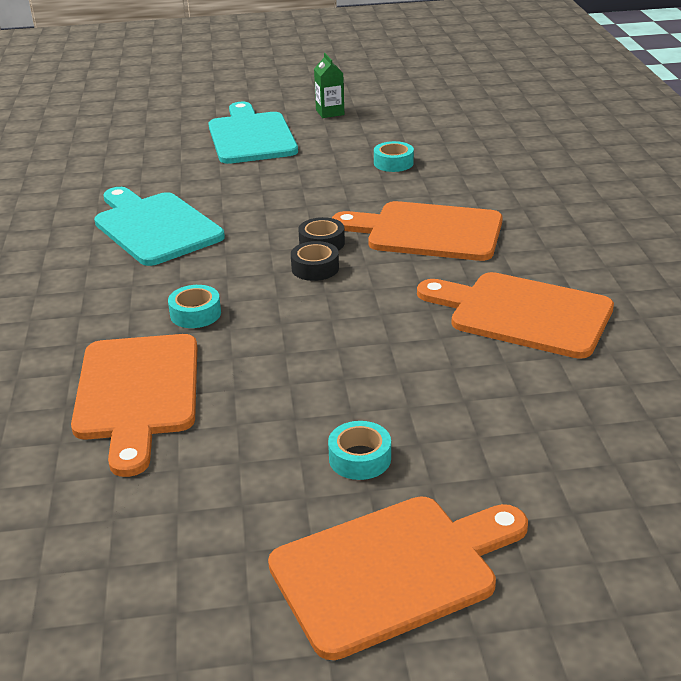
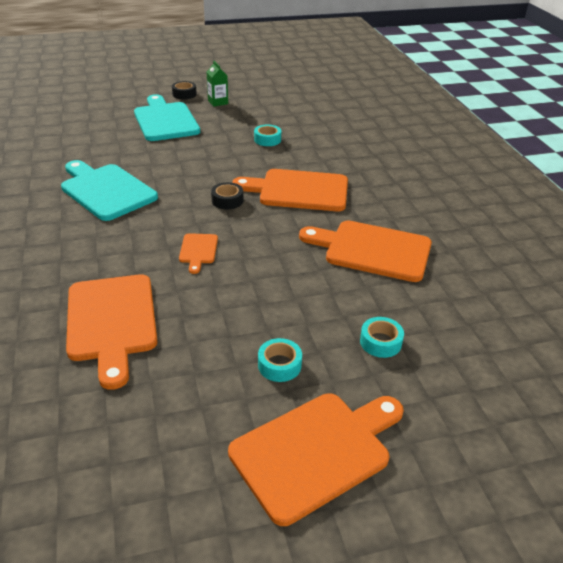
camera: 10 degrees left, 5 degrees up
turquoise tape [168,285,221,328] -> turquoise tape moved to [360,317,404,358]
black tape [291,241,339,281] -> black tape moved to [172,81,197,99]
none -> orange cutting board [179,233,218,274]

